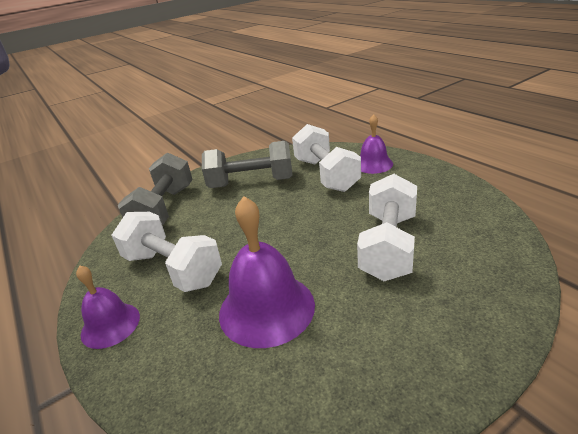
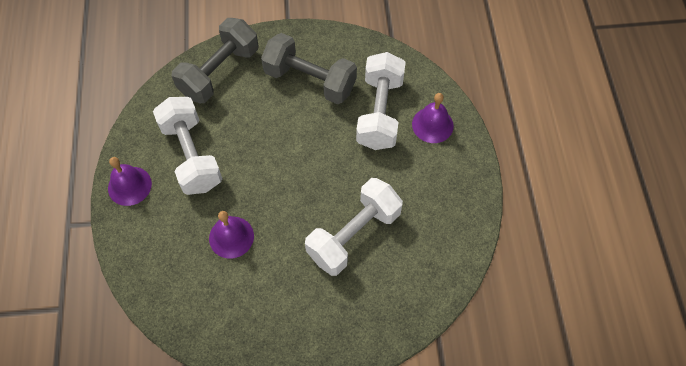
camera: 25 degrees right, 30 degrees up
purple bell [219,196,315,348] -> purple bell [209,211,254,259], size x0.60

